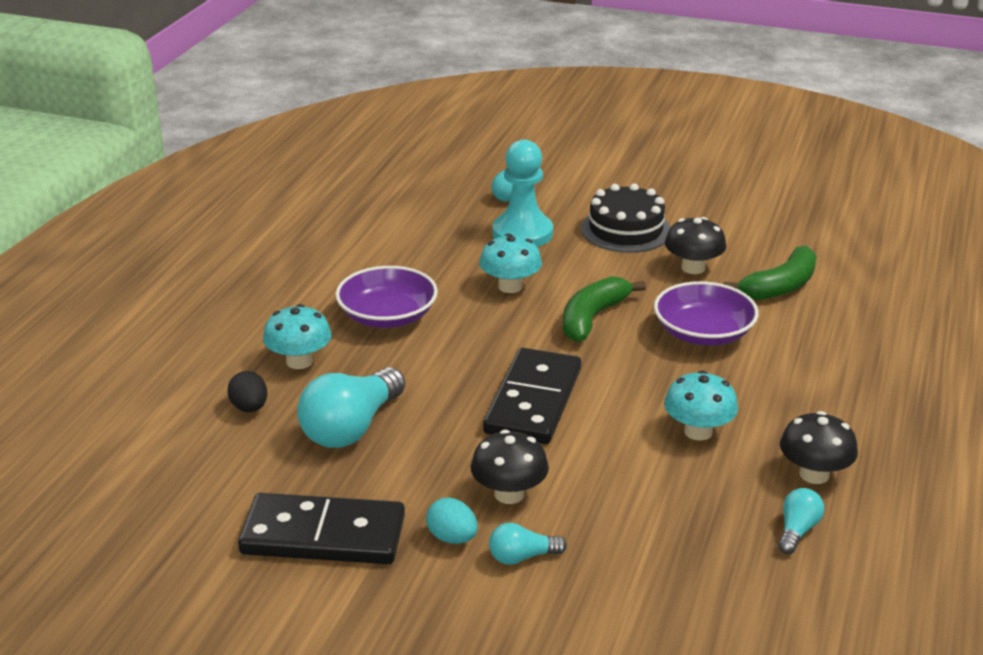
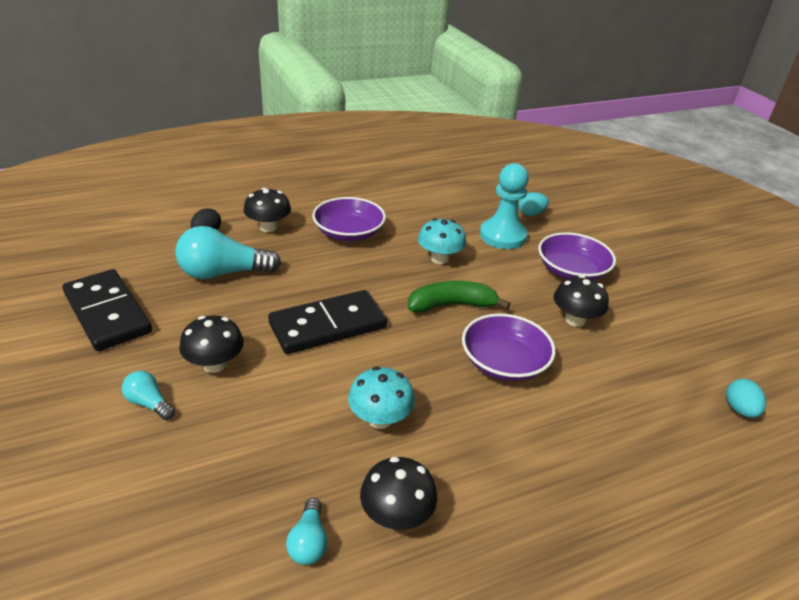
camera: 45 degrees right, 5 degrees up
turquoise mushroom [263,304,332,369] -> black mushroom [244,188,291,232]
turquoise egg [426,497,478,544] -> turquoise egg moved to [726,379,766,418]
black cake [581,183,671,253] -> purple bowl [538,232,616,280]
green banana [724,246,817,300] -> none
turquoise light bulb [778,488,824,554] -> turquoise light bulb turned 105 degrees clockwise [286,498,328,565]

